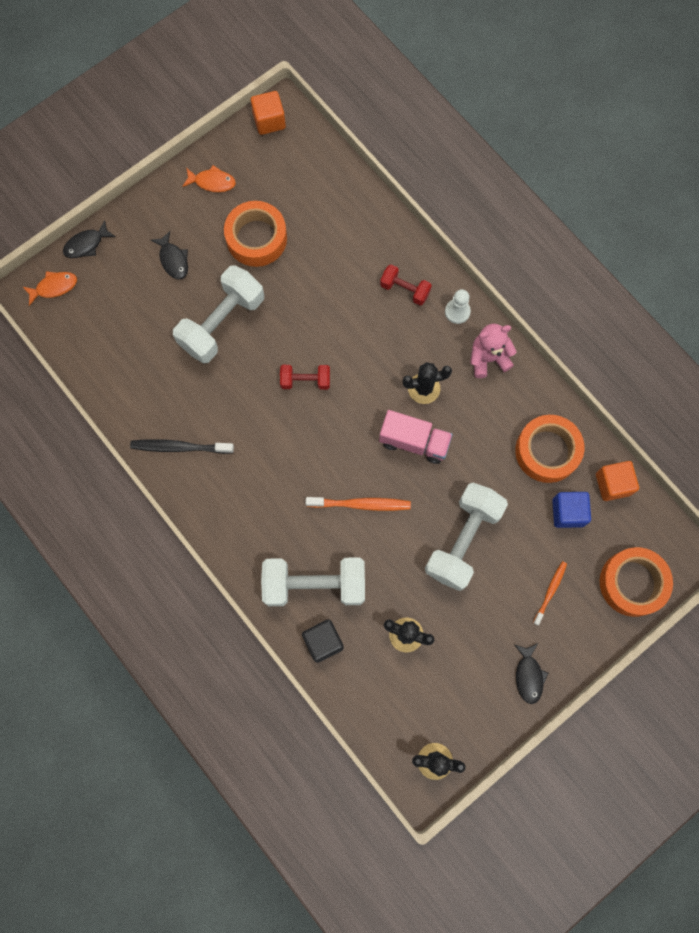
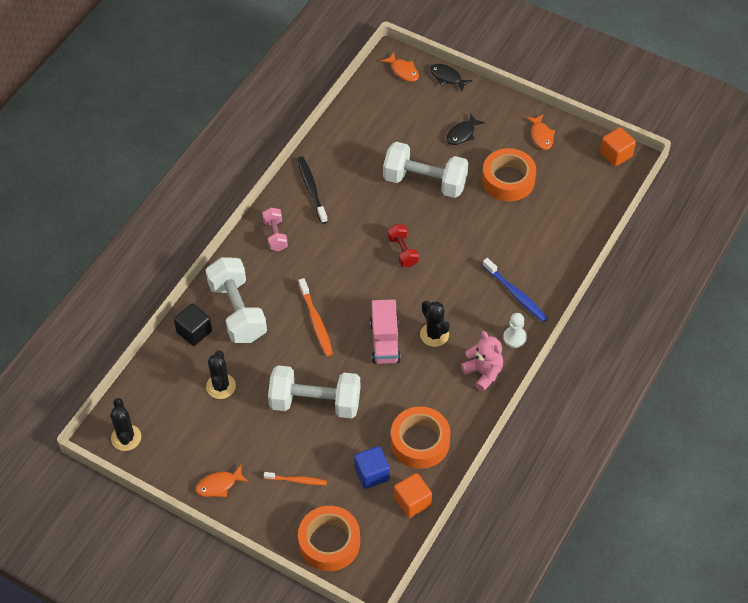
camera: 70 degrees right, 20 degrees down
red dumbbell [380,264,432,305] -> blue toothbrush [482,258,548,322]
black fish [515,643,548,704] -> orange fish [195,465,249,497]
none -> pink dumbbell [263,208,288,251]

